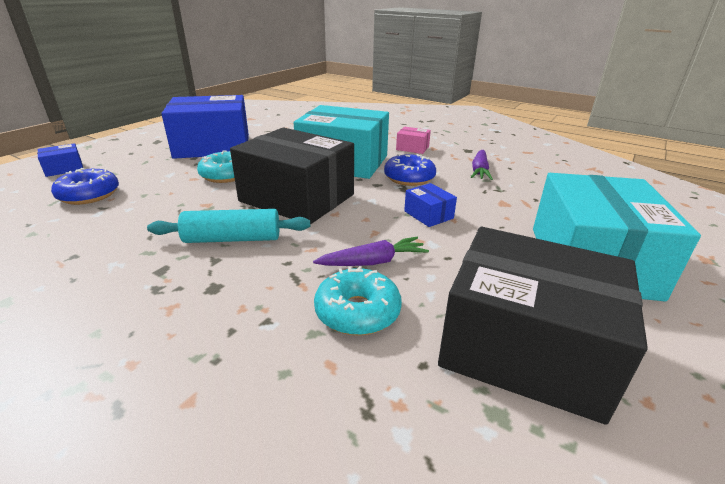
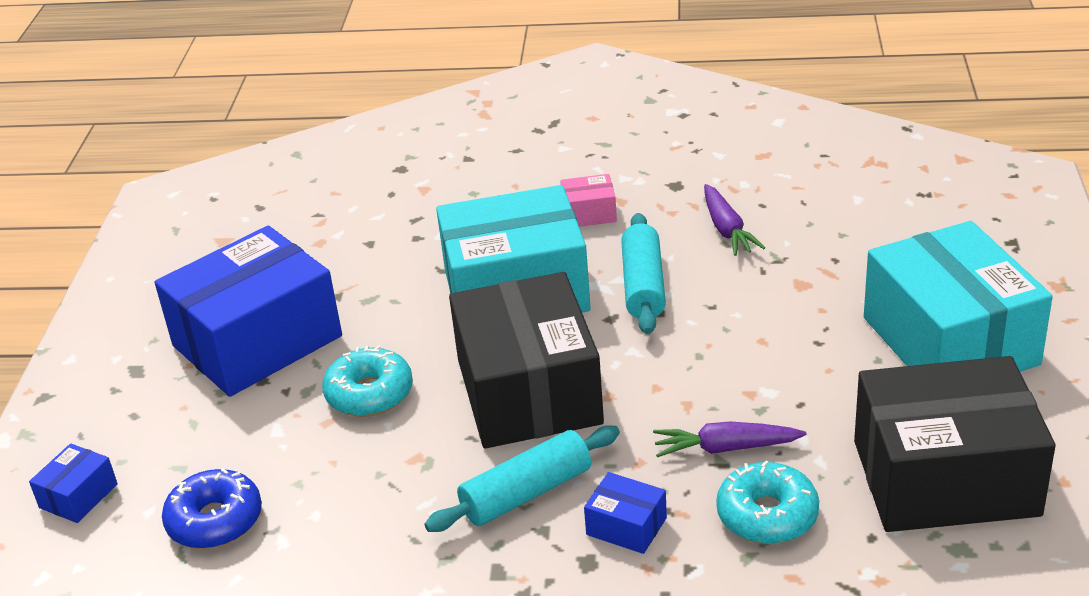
camera: 25 degrees left, 5 degrees up
black box [230,127,354,225] -> black box turned 75 degrees clockwise [449,272,604,448]
purple carrot [313,237,429,266] -> purple carrot turned 135 degrees counterclockwise [653,421,807,457]
blue donut [384,154,436,186] -> turquoise rolling pin [621,213,666,334]
blue box [404,183,457,227] -> blue box moved to [584,472,667,554]

